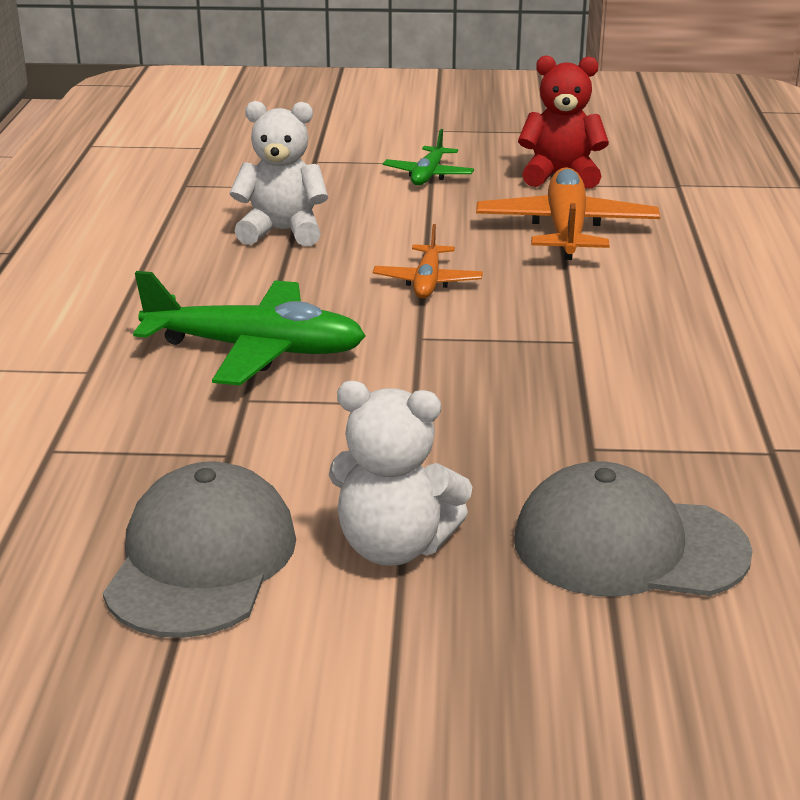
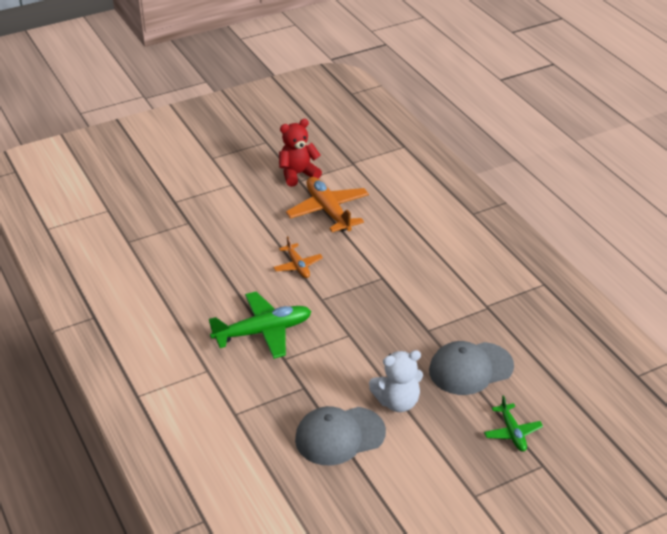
camera: 30 degrees left, 10 degrees up
grey cap [103,461,296,638] -> grey cap turned 90 degrees counterclockwise [295,406,386,465]
white teddy bear [230,101,328,246] -> none
green plane [383,129,474,186] -> green plane moved to [484,395,543,451]

